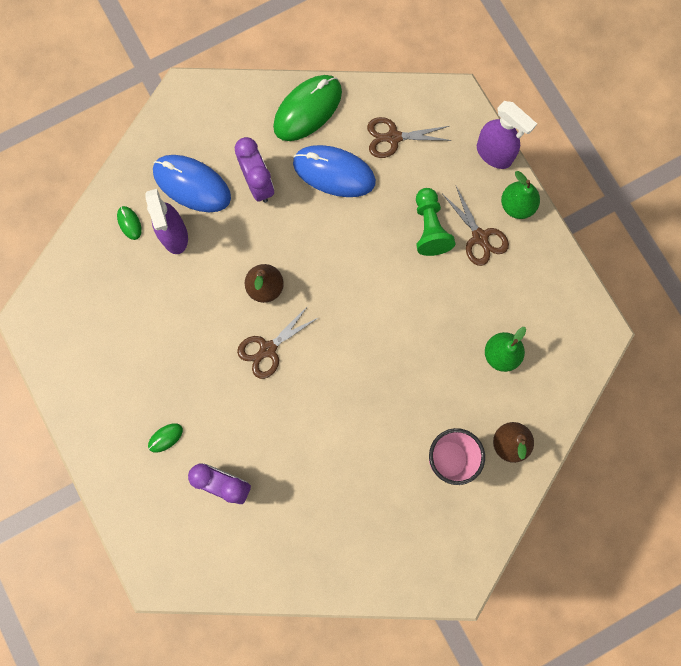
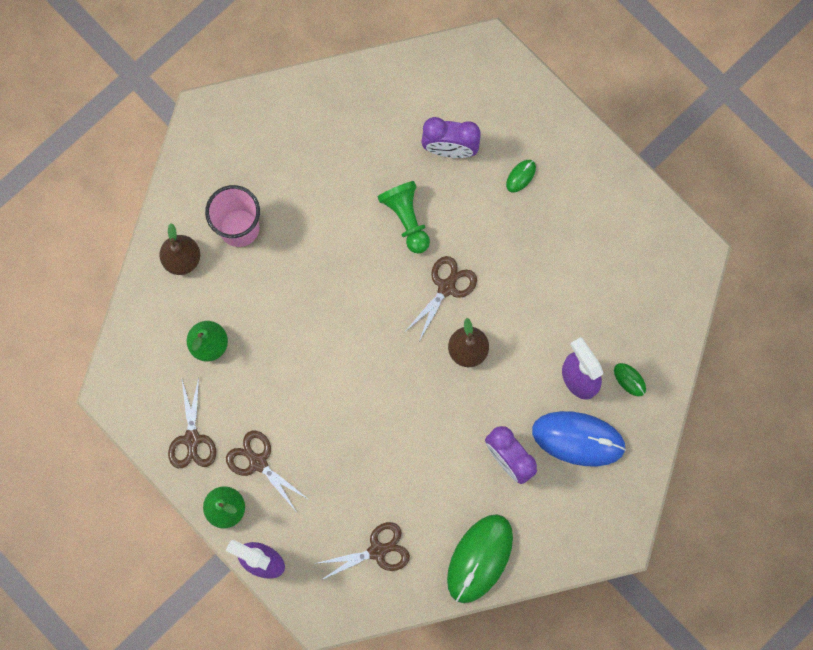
camera: 165 degrees right, 0 degrees up
blue mouse [293,145,376,197] -> none
green pawn [416,188,455,256] -> green pawn moved to [377,181,430,254]
none -> brown scissors [168,378,216,468]

